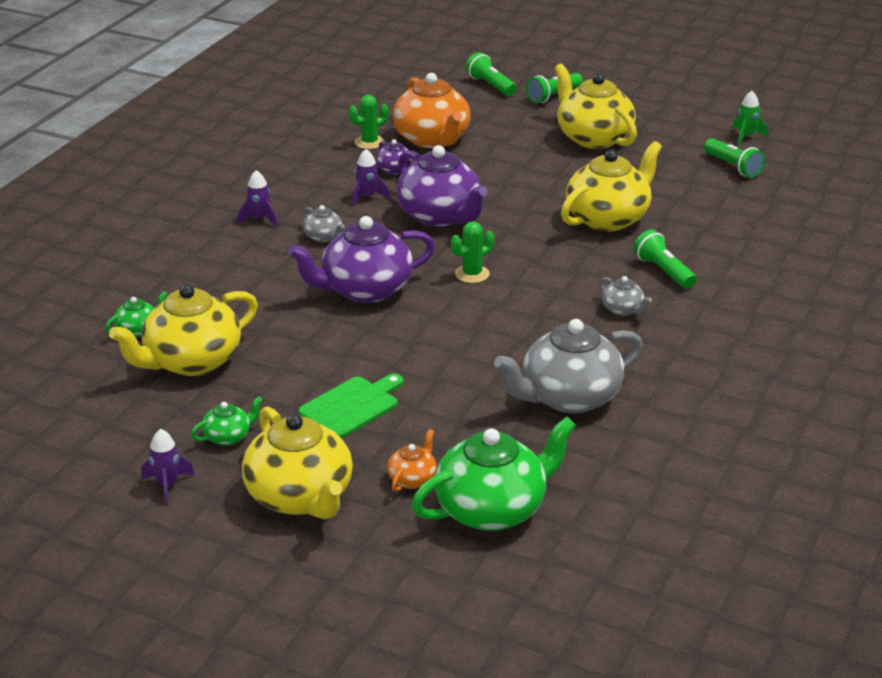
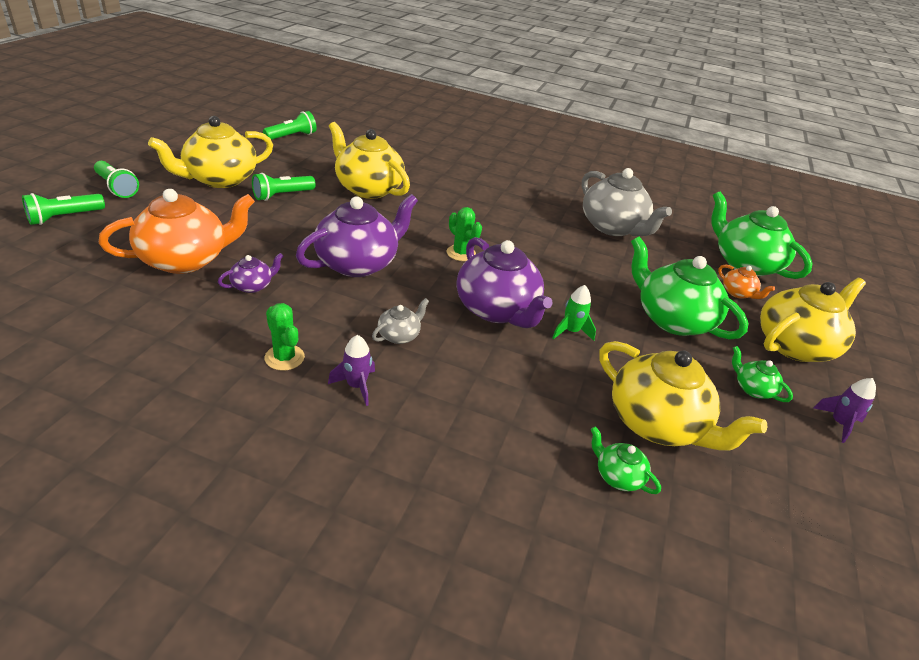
camera: 100 degrees left, 5 degrees up
green cutting board [298,374,404,438] -> green teapot [631,236,748,340]
green cactus [348,95,389,149] -> green cactus moved to [265,303,305,371]
purple rocket [352,149,390,206] -> none
orange teapot [387,429,437,492] -> orange teapot turned 150 degrees counterclockwise [718,264,775,299]
grey teapot [599,276,652,316] -> none
green flashlight [633,229,696,289] -> green flashlight moved to [252,173,316,201]
green rocket [732,91,768,146] -> green rocket moved to [552,285,596,341]

